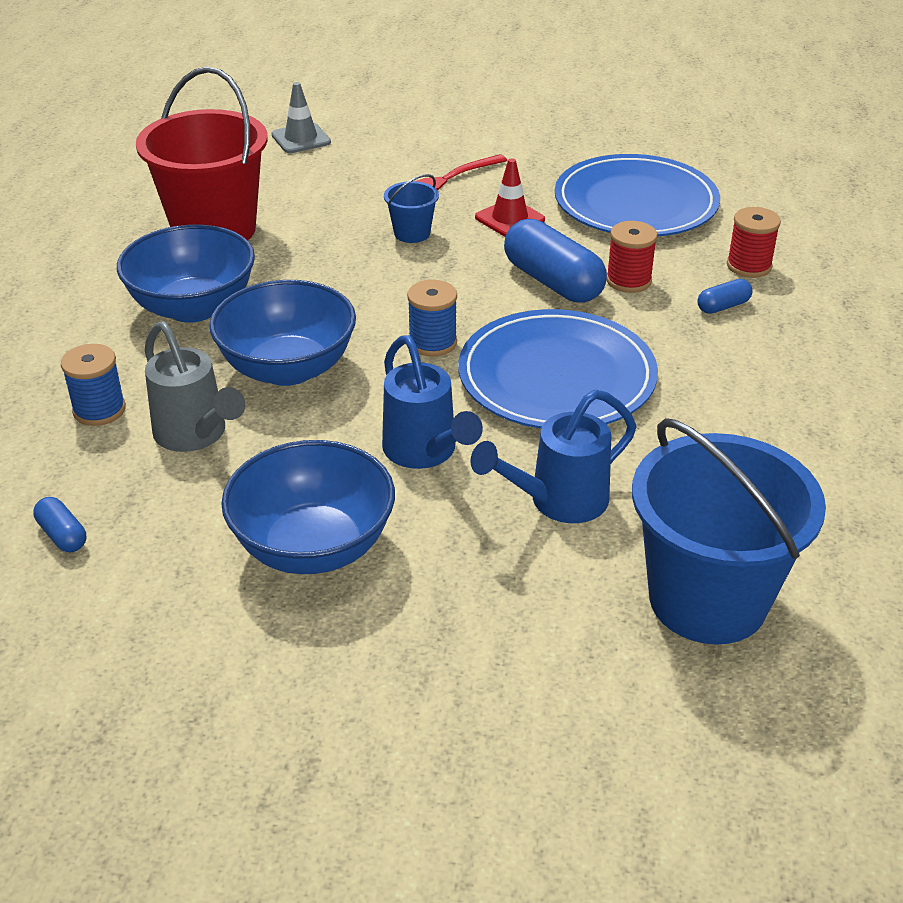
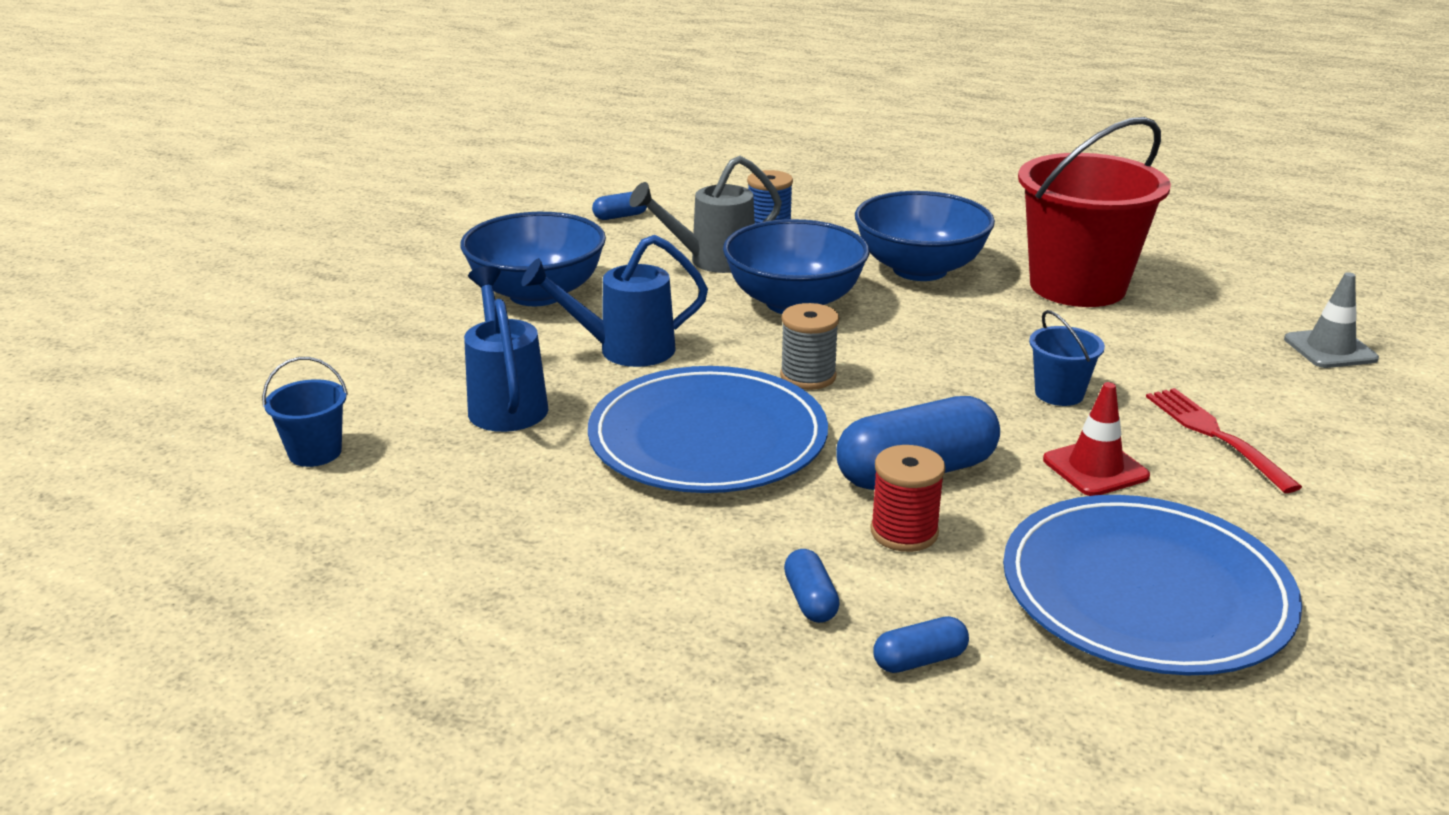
camera: 105 degrees right, 10 degrees down
blue spool [407,280,457,357] -> grey spool [780,303,839,390]
blue bucket [632,418,826,645] -> blue bucket [262,357,348,467], size x0.43
red spool [727,207,781,278] -> blue capsule [873,616,969,673]

